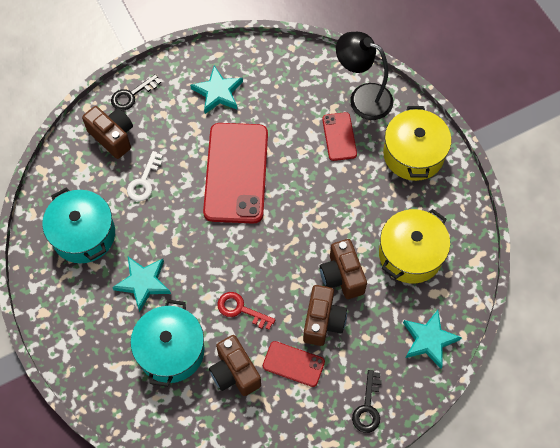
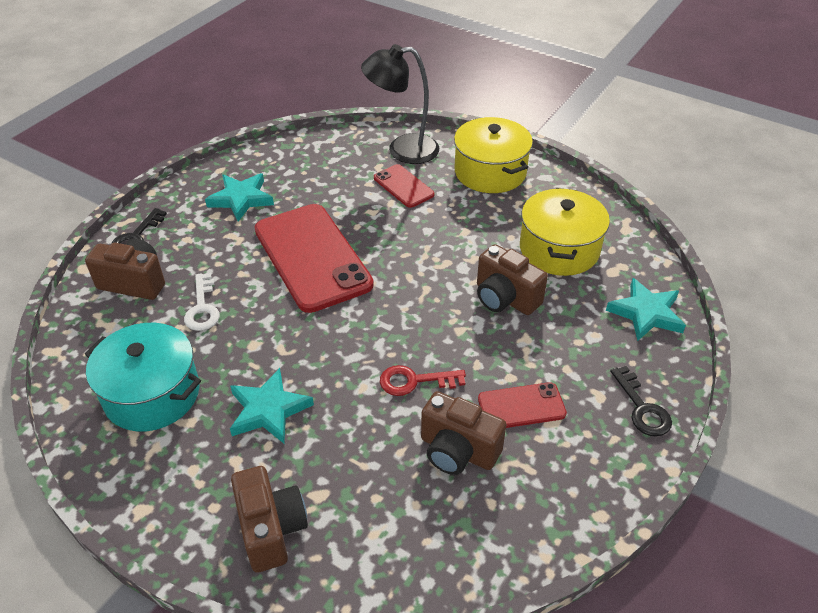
camera: 30 degrees left, 20 degrees down
turquoise pot [130,300,205,387] -> none
brown camera [303,285,347,346] -> brown camera moved to [231,466,308,573]

